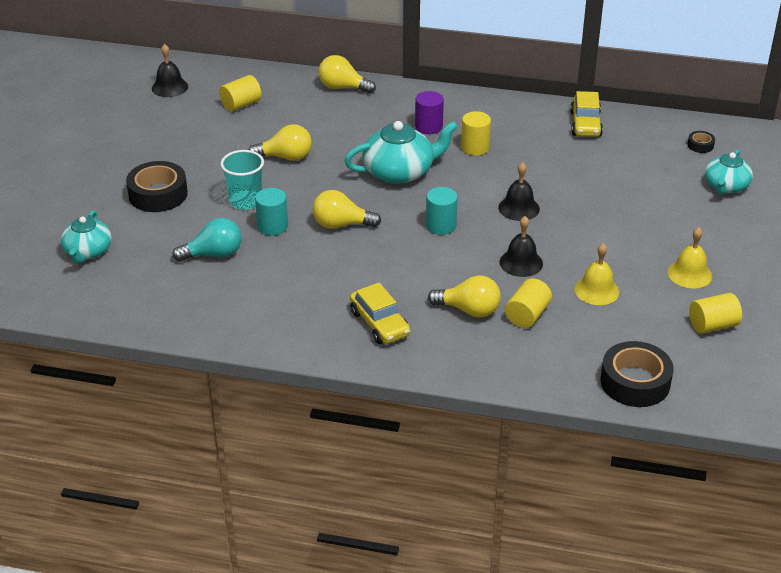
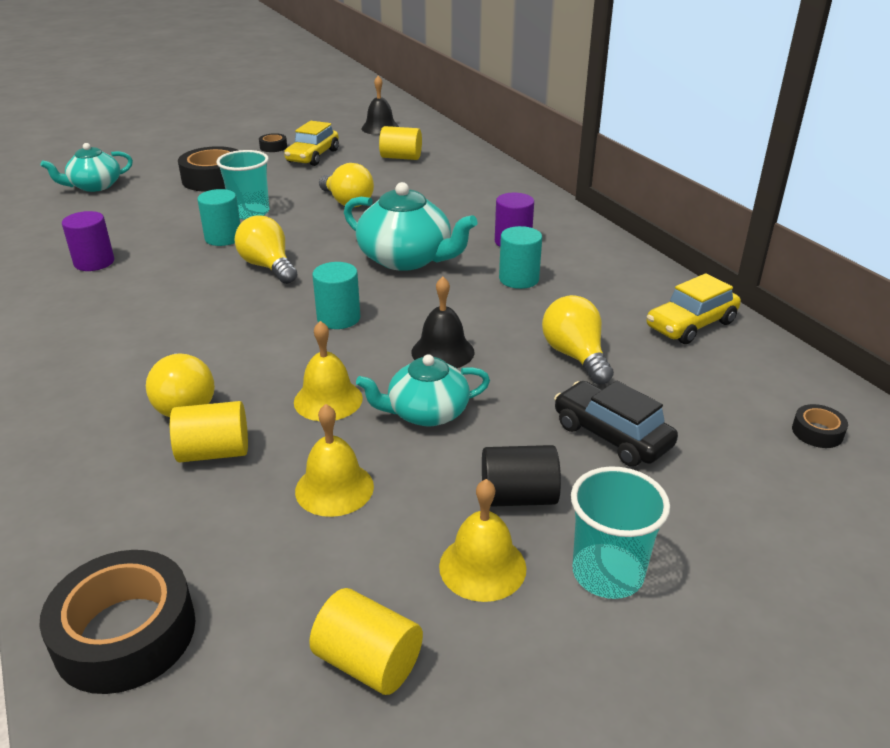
camera: 50 degrees right, 5 degrees down
turquoise light bulb [172,218,242,262] -> none
yellow light bulb [319,55,376,94] -> yellow light bulb moved to [542,295,614,384]
yellow car [350,283,410,344] -> yellow car moved to [284,121,339,166]
yellow cylinder [461,111,491,156] -> turquoise cylinder [499,226,542,289]
black bell [499,216,543,277] -> yellow bell [294,321,363,421]
turquoise teapot [705,149,753,195] -> turquoise teapot moved to [356,354,490,427]
none -> purple cylinder [62,211,114,271]
none -> black tape [259,133,287,152]
none -> black cylinder [482,445,561,507]
none -> black car [554,381,678,467]
none -> turquoise cup [571,466,670,599]

